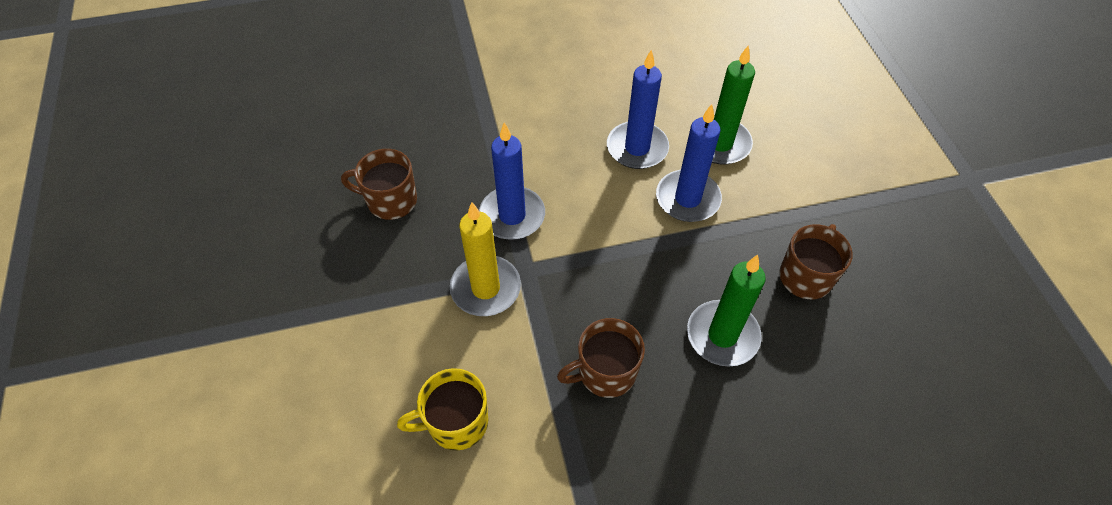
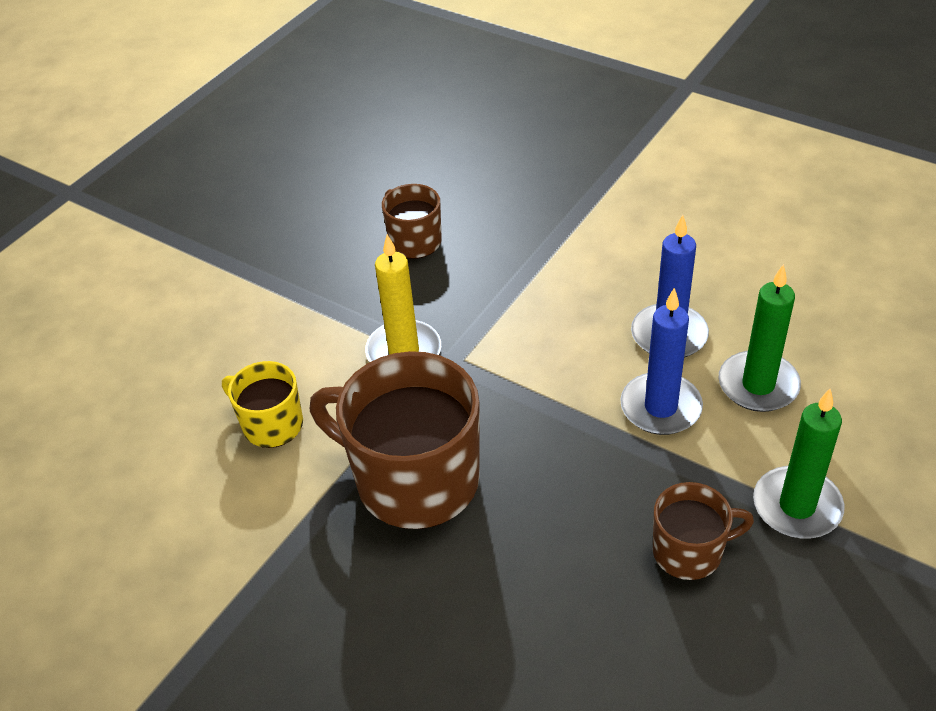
camera: 50 degrees right, 10 degrees down
blue candle [479,122,545,240] -> none
brown mug [557,318,645,398] -> brown mug [310,351,480,529], size x1.91
green candle [687,255,766,367] -> green candle moved to [753,389,845,538]

